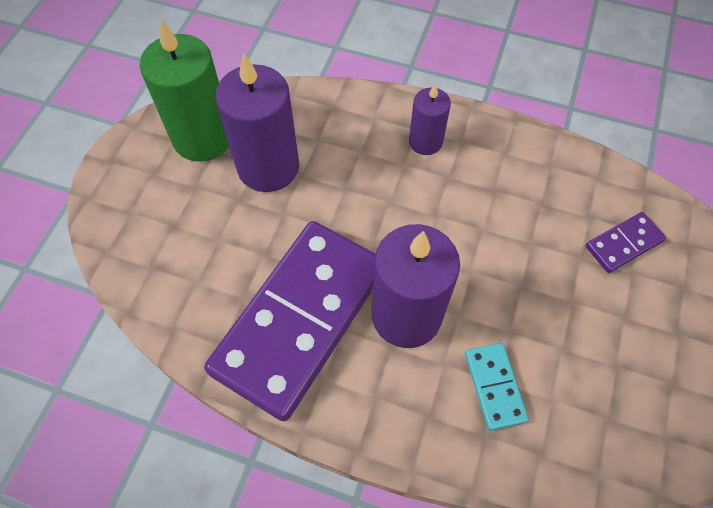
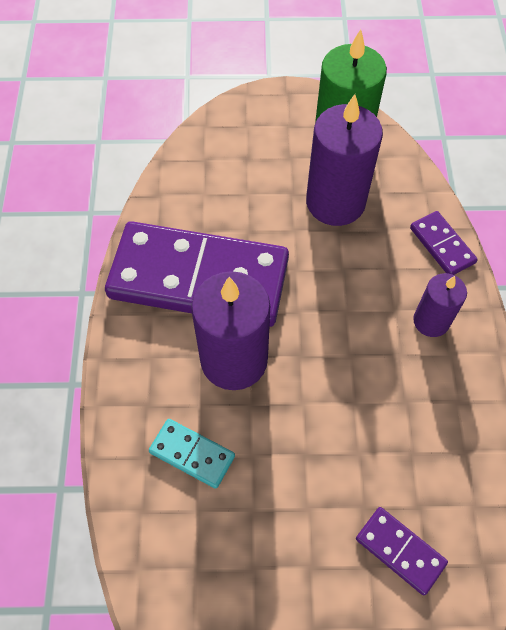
camera: 70 degrees right, 0 degrees up
turquoise domino [465,343,529,431] -> turquoise domino turned 60 degrees clockwise [149,419,235,489]
none -> purple domino [410,211,478,275]

